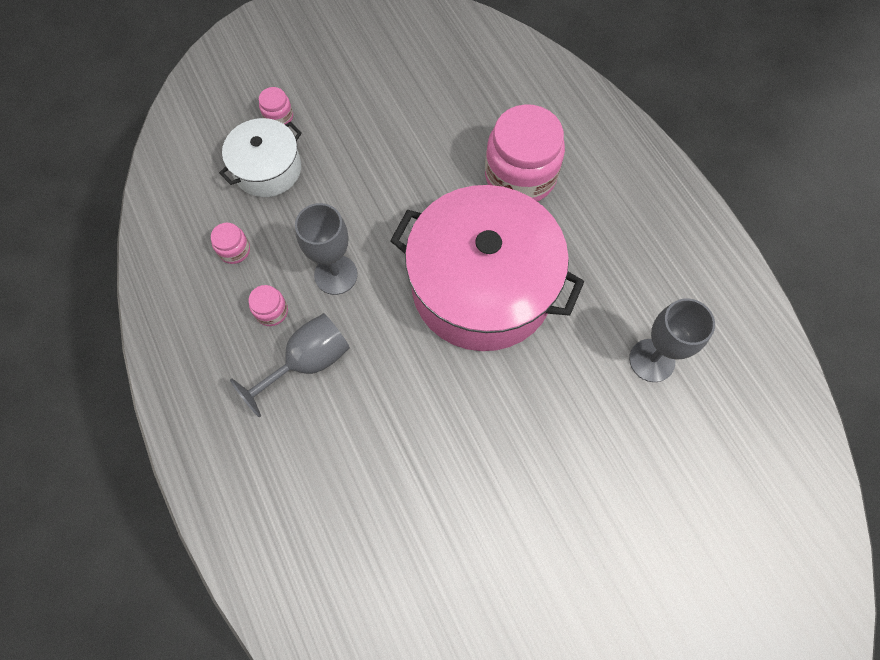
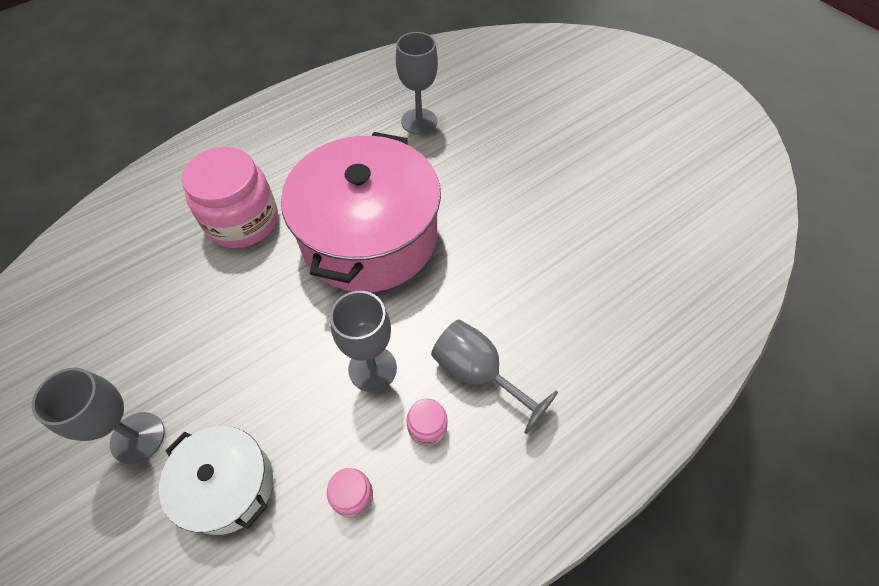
camera: 100 degrees left, 10 degrees down
pink jar [259,87,293,125] -> none
none -> grey goblet [32,367,165,464]

